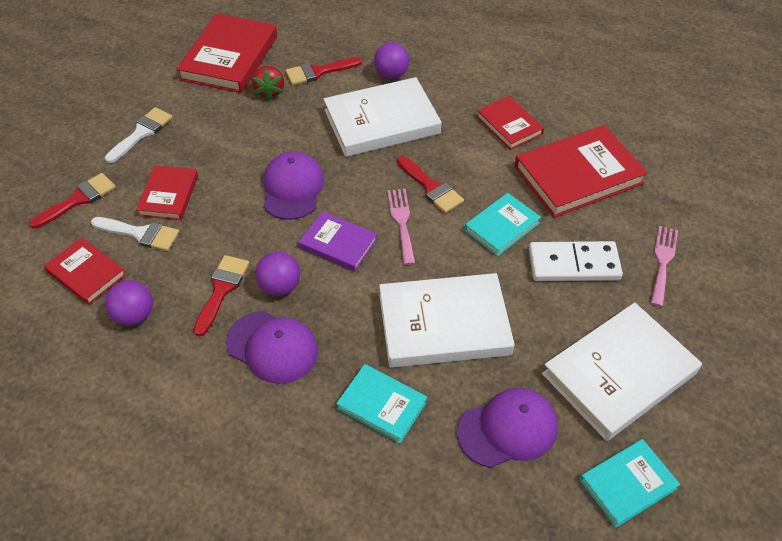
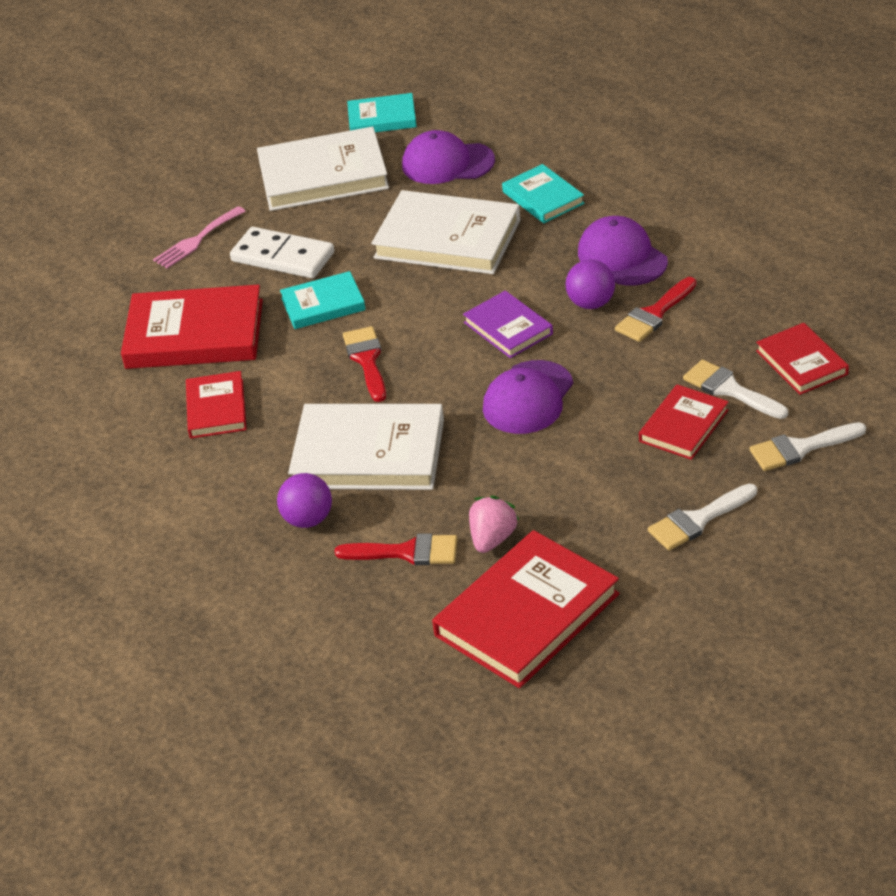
camera: 150 degrees left, 10 degrees down
red brush [29,173,116,229] -> white brush [750,422,866,471]
purple ball [105,280,153,326] -> none
red strawberry [252,66,284,100] -> pink strawberry [469,495,519,553]
pink fork [387,189,415,265] -> none

